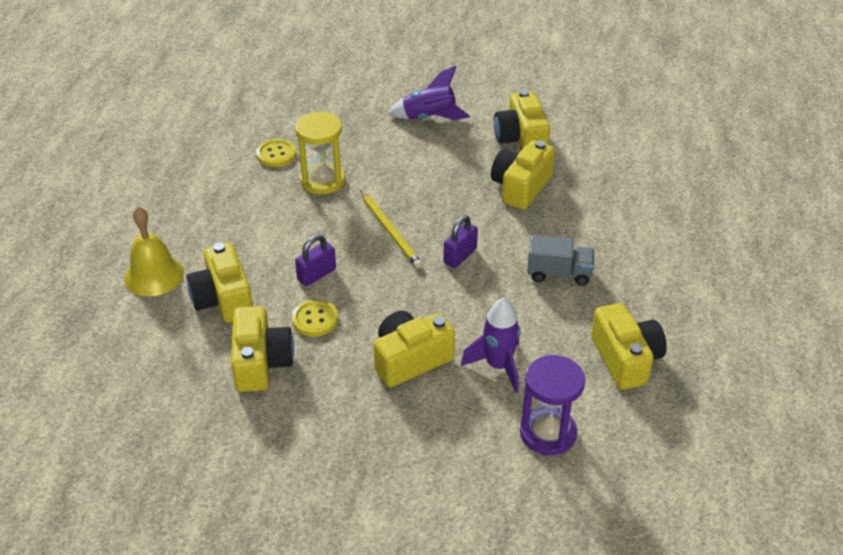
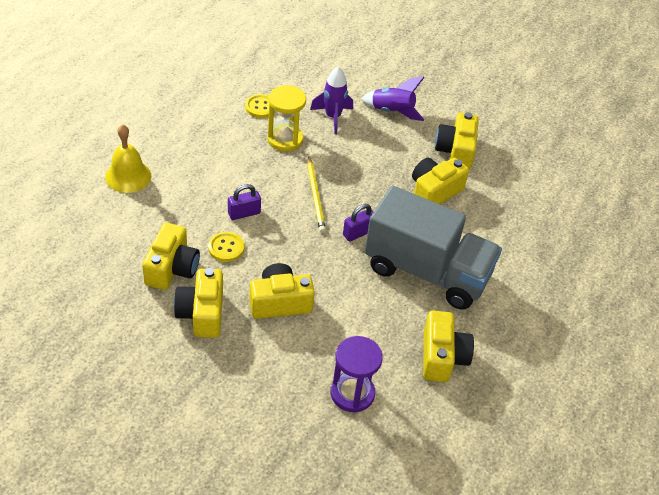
camera: 15 degrees right, 5 degrees up
yellow camera [187,243,253,323] -> yellow camera moved to [174,268,223,338]
purple rocket [461,297,520,393] -> purple rocket moved to [310,66,353,134]
grey truck [527,235,594,286] -> grey truck [365,186,502,309], size x2.33

